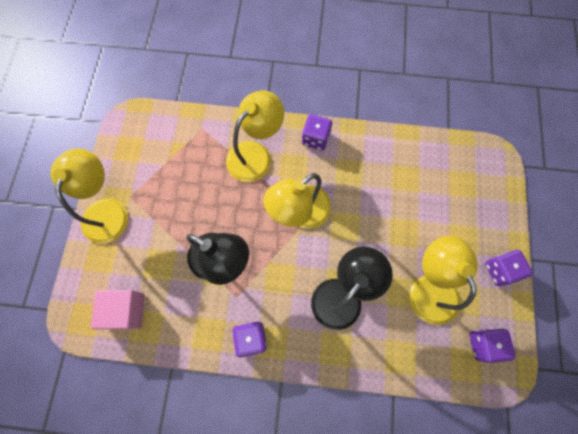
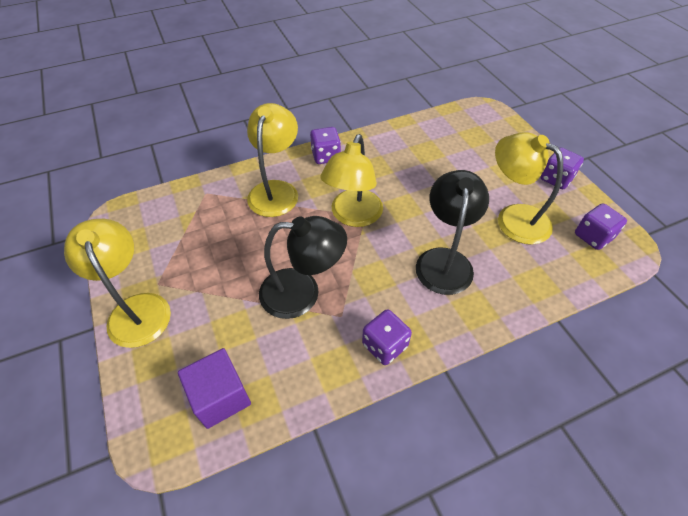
camera: 30 degrees left, 20 degrees down
pink cube [91,290,145,329] -> purple cube [178,348,251,429]

